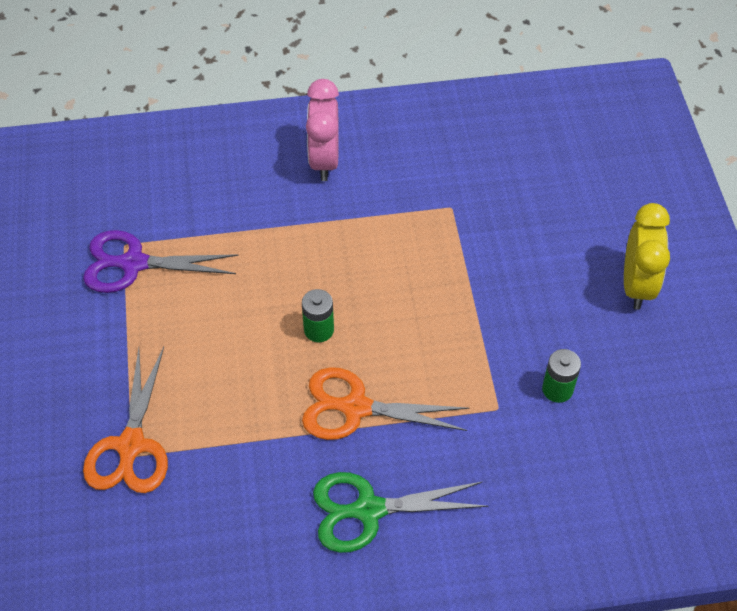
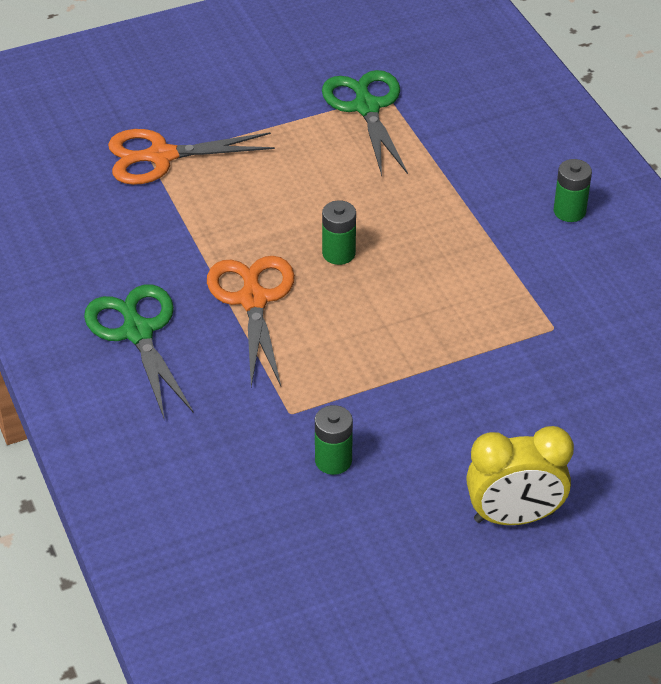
camera: 75 degrees right, 10 degrees down
purple scissors [83,230,239,293] -> green scissors [322,70,408,176]
pink clock [306,79,339,181] -> green battery [554,159,592,222]

